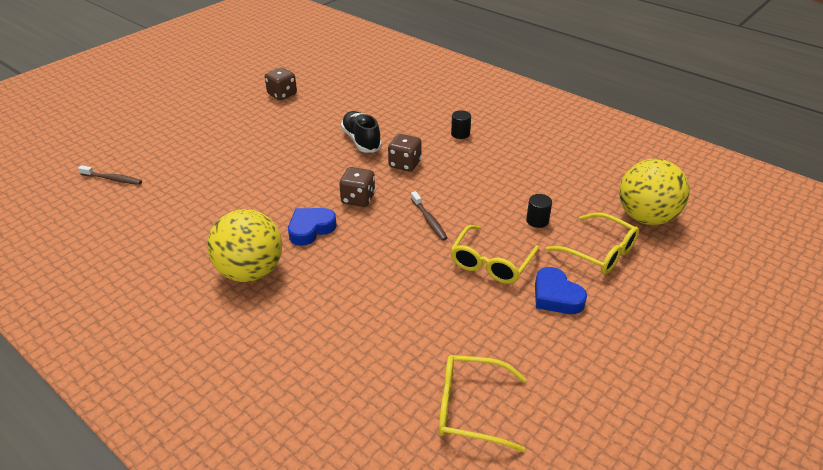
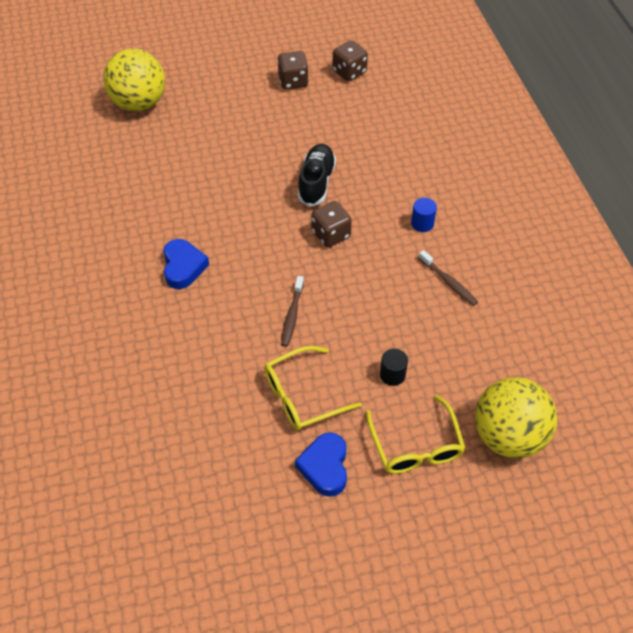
camera: 35 degrees right, 15 degrees up
brown toothbrush [78,165,142,185] -> brown toothbrush moved to [419,250,478,306]
yellow ball [207,209,282,282] -> yellow ball moved to [103,49,165,111]
blue heart [288,208,337,246] -> blue heart turned 90 degrees clockwise [163,239,209,289]
brown dice [339,167,375,207] -> brown dice moved to [332,40,368,81]
yellow glasses [439,355,526,452] -> none
black cylinder [451,110,471,139] -> blue cylinder [411,198,437,232]

